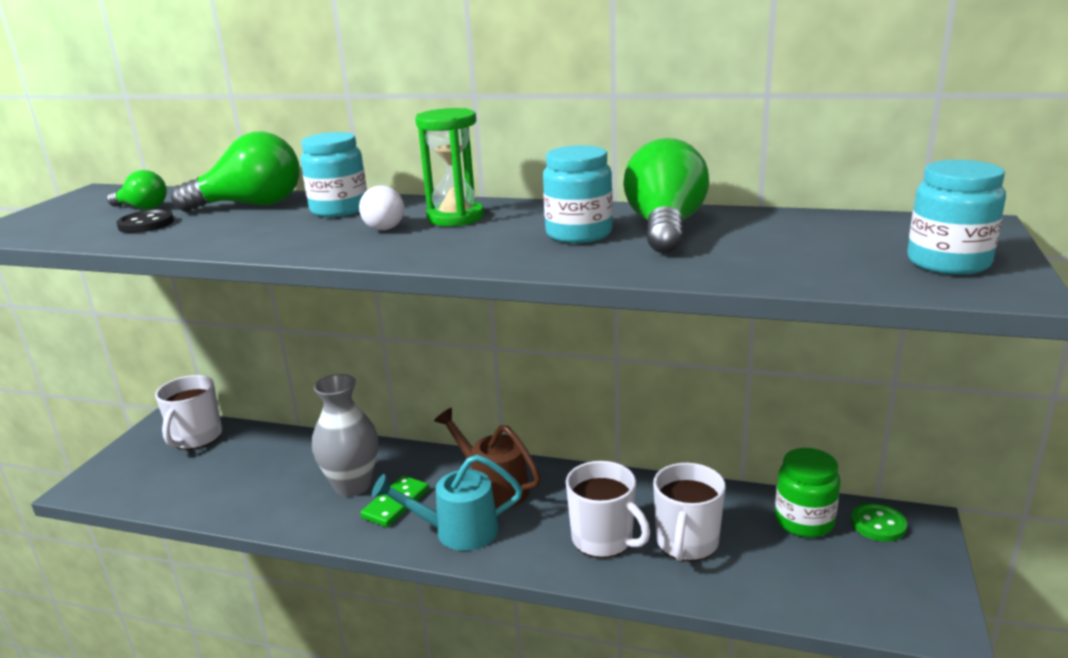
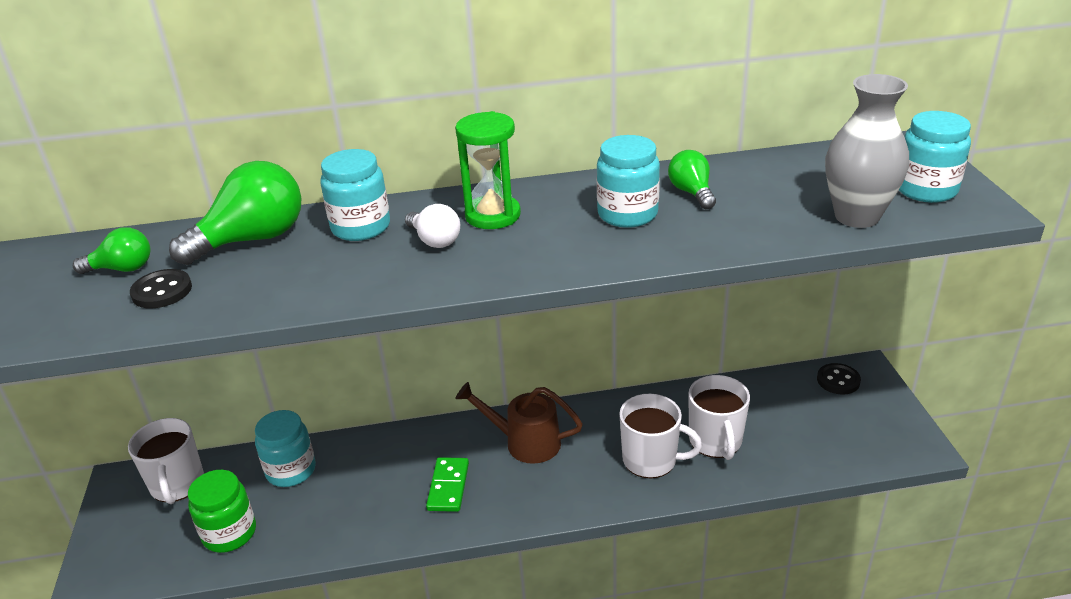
camera: 25 degrees left, 10 degrees up
grey vase [312,374,378,496] -> grey vase moved to [825,74,909,228]
turquoise watering can [372,455,523,551] -> none
green light bulb [623,138,709,253] -> green light bulb [668,150,716,209], size x0.55
green jar [775,448,840,538] -> green jar moved to [188,470,256,553]
green button [851,503,907,542] -> black button [817,363,861,395]
none -> turquoise jar [255,410,316,487]

